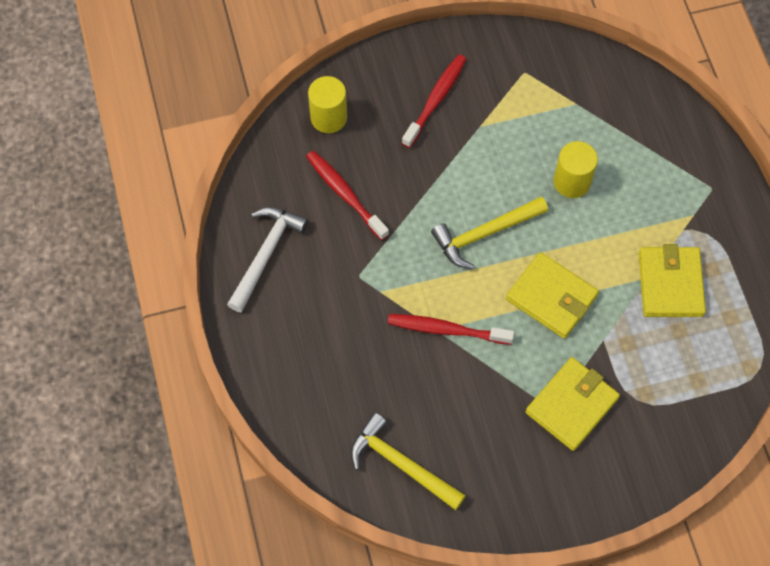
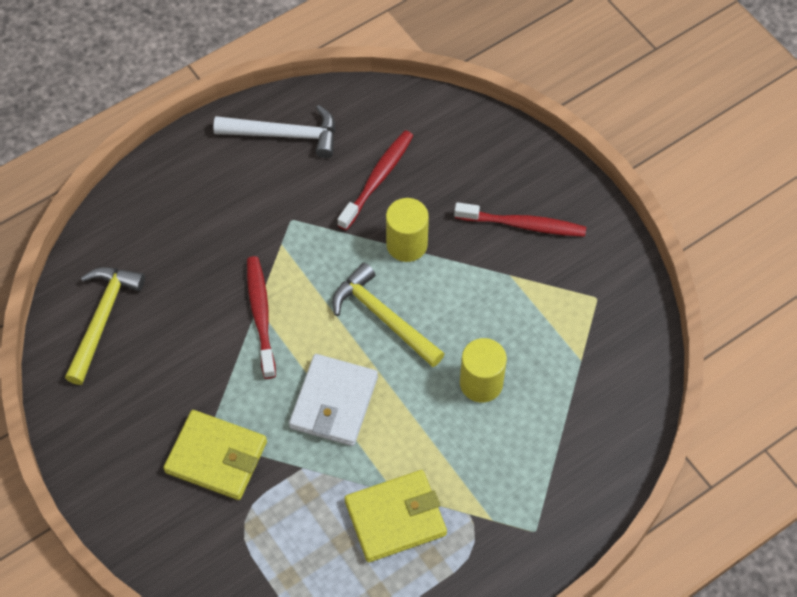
camera: 70 degrees right, 5 degrees down
yellow cylinder [308,76,347,133] -> yellow cylinder moved to [386,198,429,262]
yellow wallet [506,252,599,339] -> white wallet [289,354,378,446]

